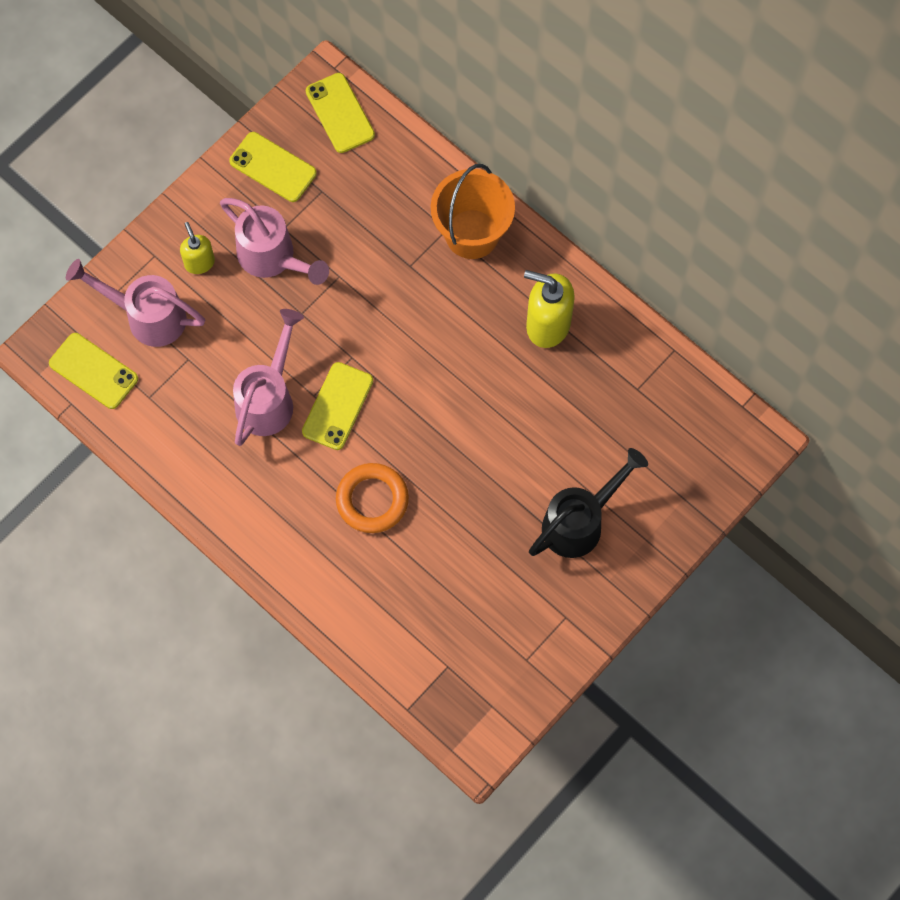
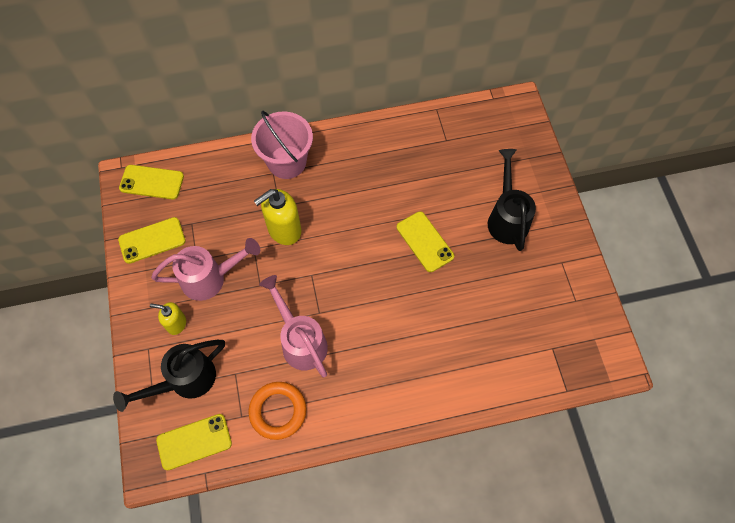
camera: 55 degrees left, 5 degrees down
pink watering can [66,259,205,347] -> black watering can [113,340,225,412]
yellow phone [302,362,373,450] -> yellow phone moved to [397,211,454,272]
orange ring [336,463,409,533] -> orange ring moved to [248,382,306,440]
orange bucket [431,164,515,259] -> pink bucket [251,111,313,179]
yellow soap dispenser [524,270,575,348] -> yellow soap dispenser moved to [254,189,301,245]

